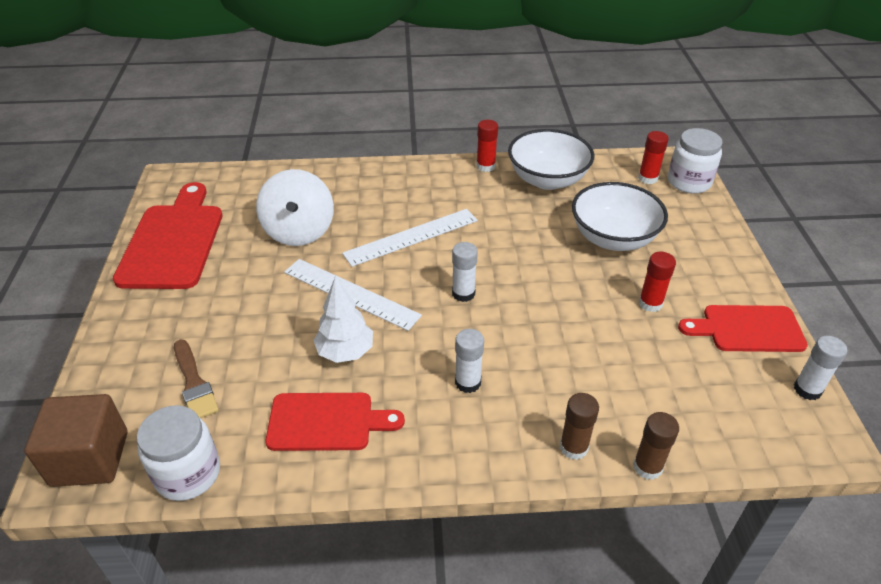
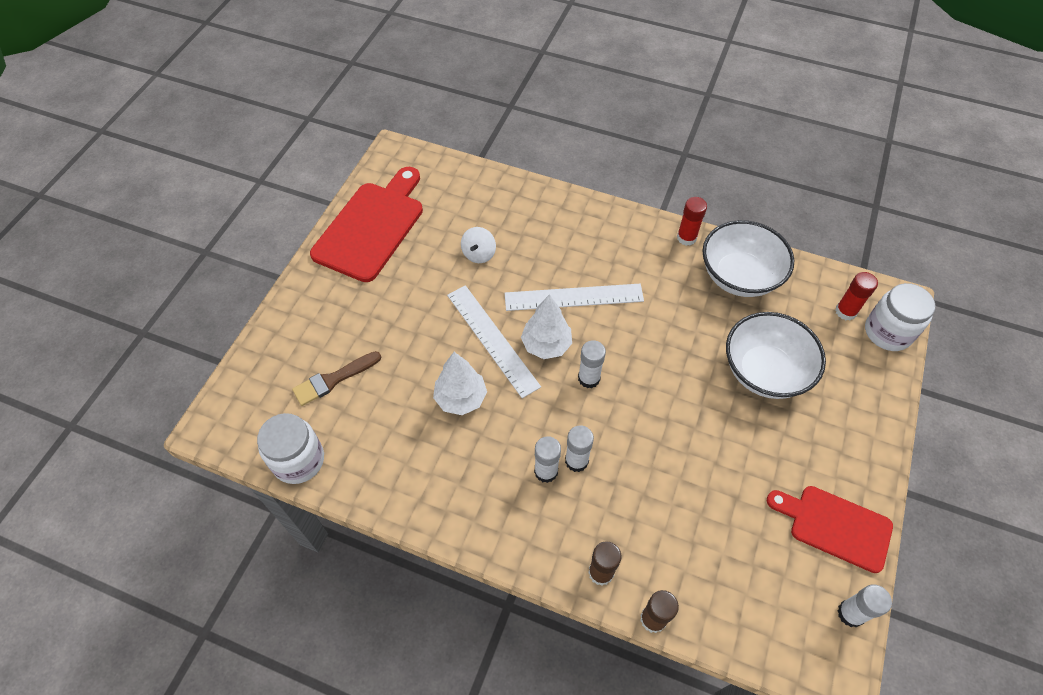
camera: 25 degrees right, 15 degrees up
brown cube [24,394,127,487] -> none
brown brush [174,339,219,418] -> brown brush turned 60 degrees clockwise [292,351,381,406]
white spinning top [256,169,334,246] -> white spinning top [461,227,496,263], size x0.52
red cutting board [265,393,405,451] -> none
red glue stick [638,252,676,312] -> none
none -> white tree [521,294,572,359]
none -> white glue stick [565,426,594,472]

